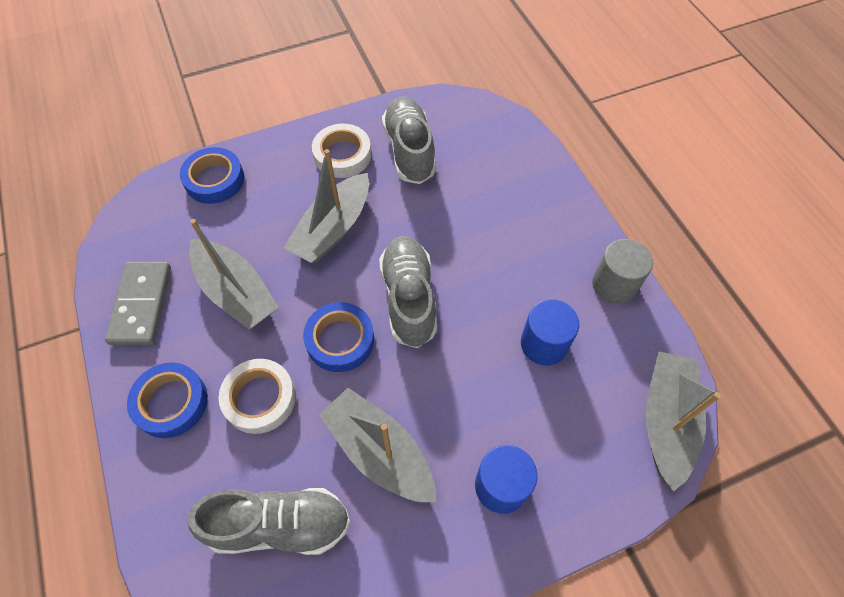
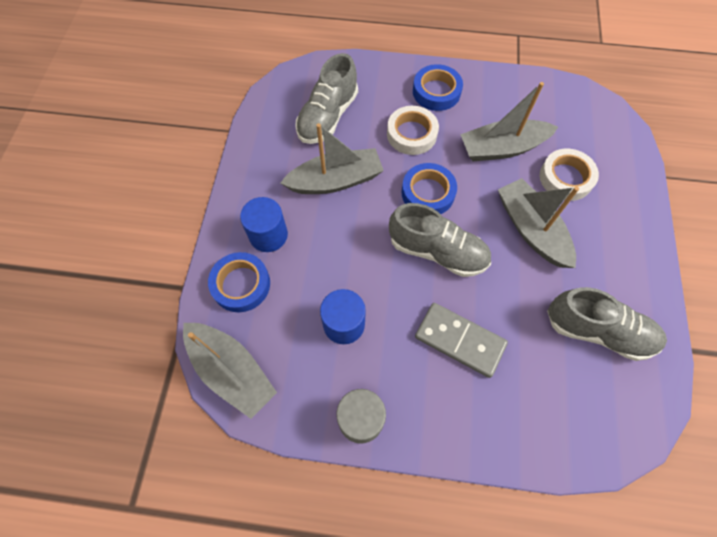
camera: 120 degrees right, 5 degrees up
grey domino [105,262,171,345] -> grey domino moved to [415,303,508,378]
blue tape [180,147,244,204] -> blue tape moved to [208,252,270,312]
white tape [312,124,371,178] -> white tape moved to [540,149,599,201]

